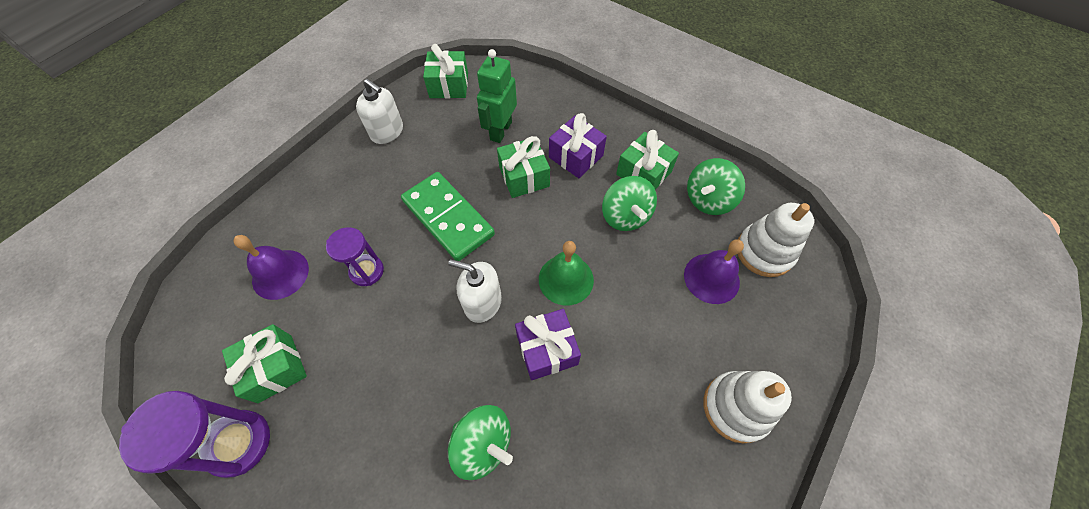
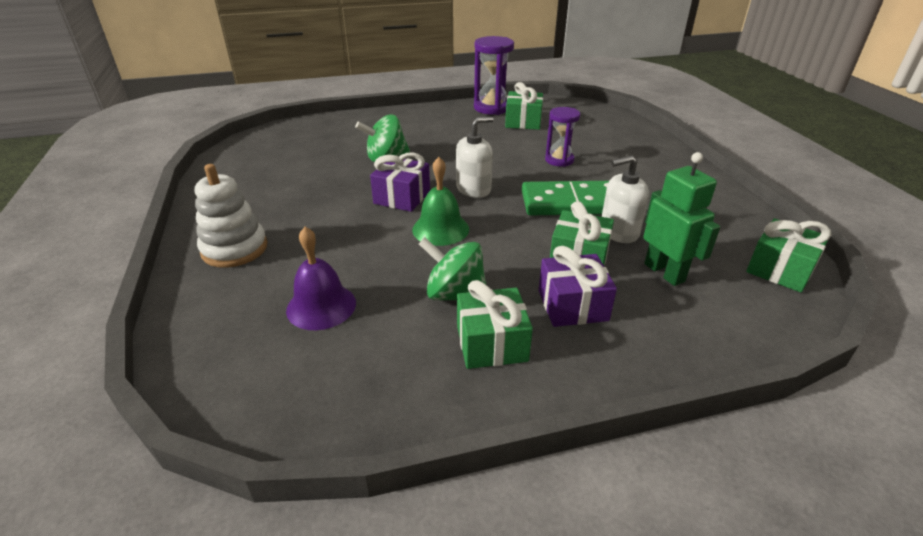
camera: 130 degrees right, 25 degrees down
purple bell [233,235,309,300] -> none
white soap dispenser [356,79,403,144] -> white soap dispenser moved to [602,155,649,243]
green spinning top [687,158,745,215] -> none
white stacking toy [738,203,814,277] -> none

